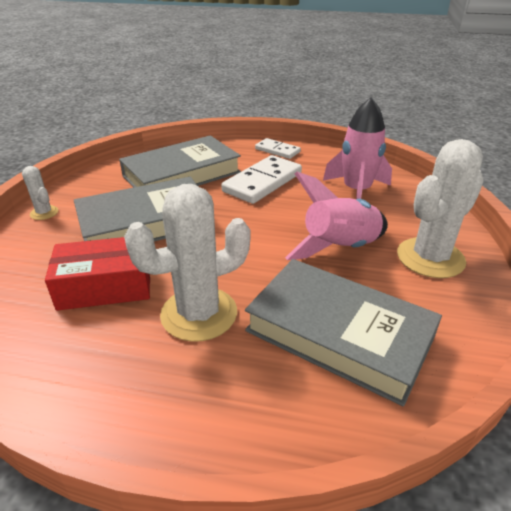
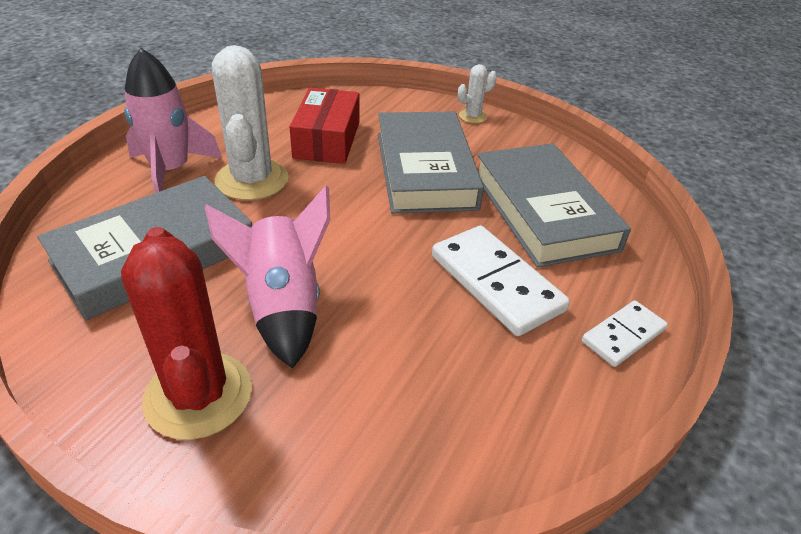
camera: 105 degrees right, 5 degrees up
pink rocket [323,97,392,200] -> pink rocket moved to [124,48,222,193]
white cactus [397,139,484,278] -> red cactus [121,227,252,440]

